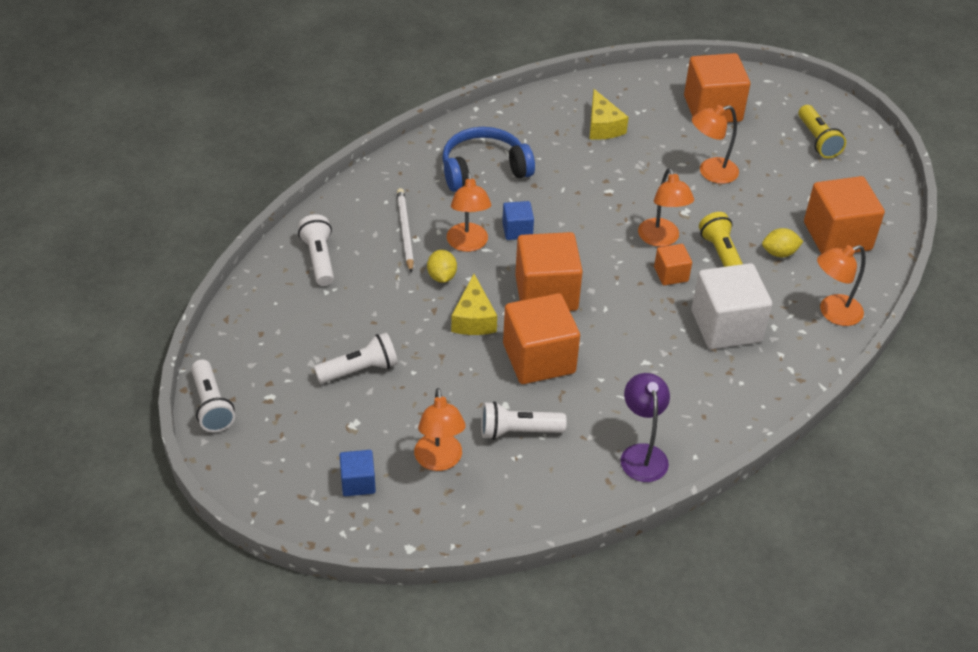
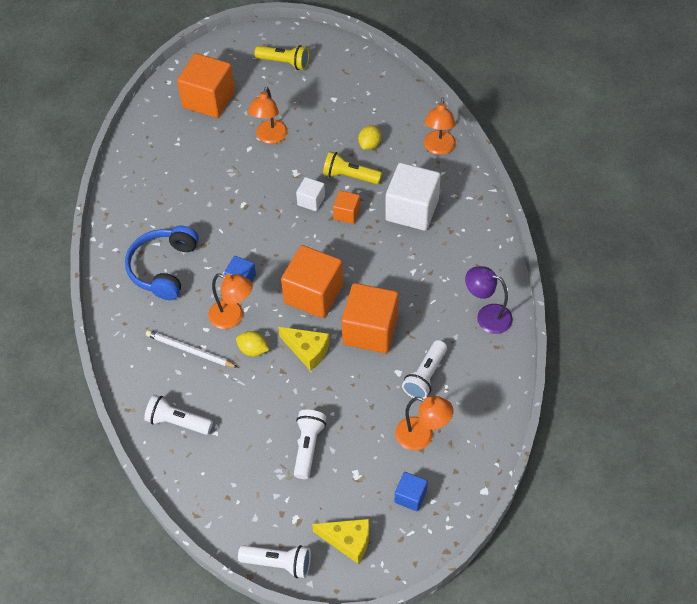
camera: 55 degrees left, 10 degrees up
yellow cheese [589,89,629,140] -> yellow cheese moved to [312,519,369,564]
orange lamp [638,168,694,247] -> white cube [296,177,325,211]
orange cube [804,176,885,254] -> none

